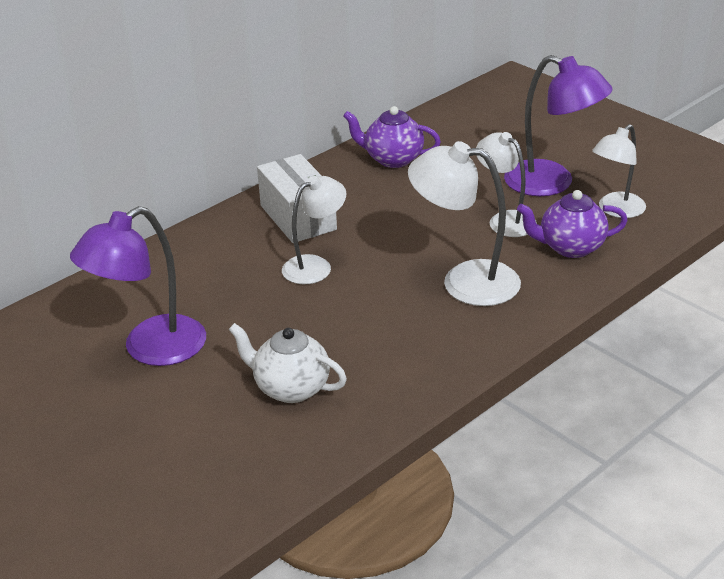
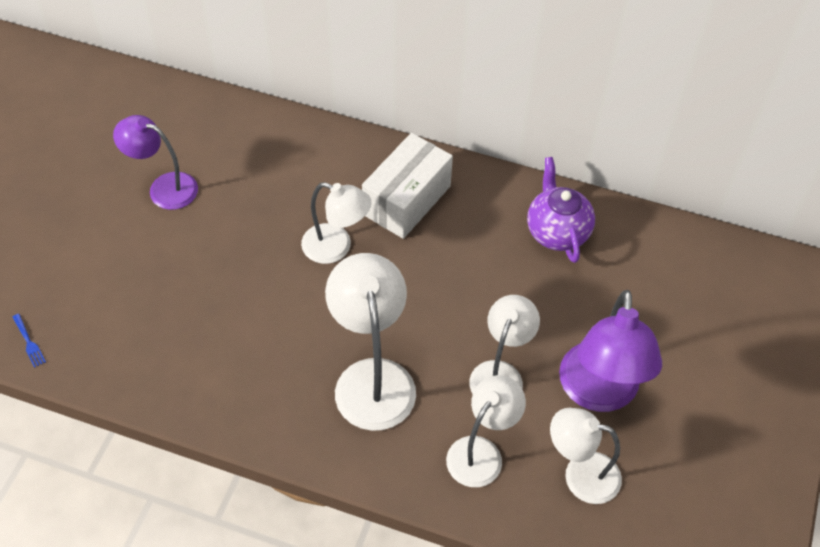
camera: 60 degrees right, 20 degrees up
purple lamp [70,206,206,366] -> purple lamp [113,115,198,210], size x0.66
white teapot [228,323,347,403] -> none
purple teapot [517,190,628,258] -> white lamp [446,375,526,487]
none -> blue fork [13,314,46,368]

